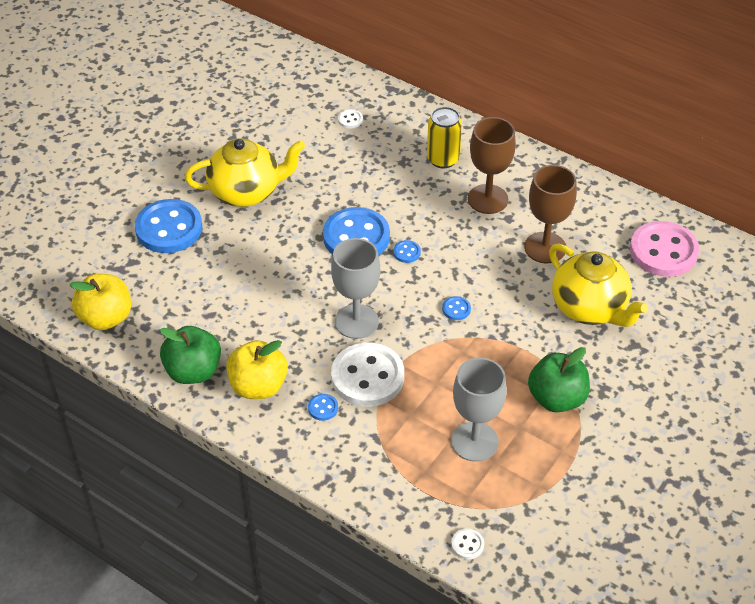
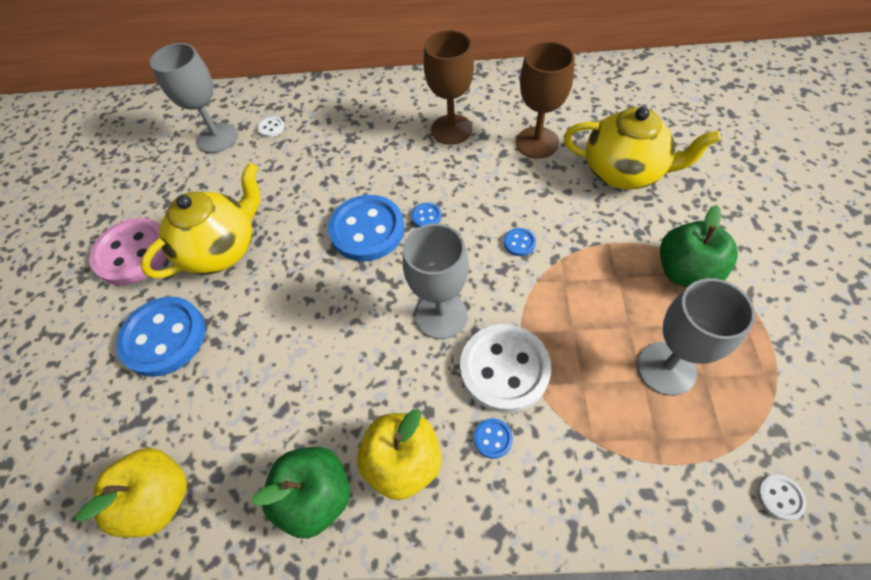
camera: 30 degrees left, 10 degrees up
yellow can [427,107,462,168] -> none
pink button [630,221,699,277] -> pink button moved to [89,218,167,285]
none -> grey goblet [150,43,238,153]

